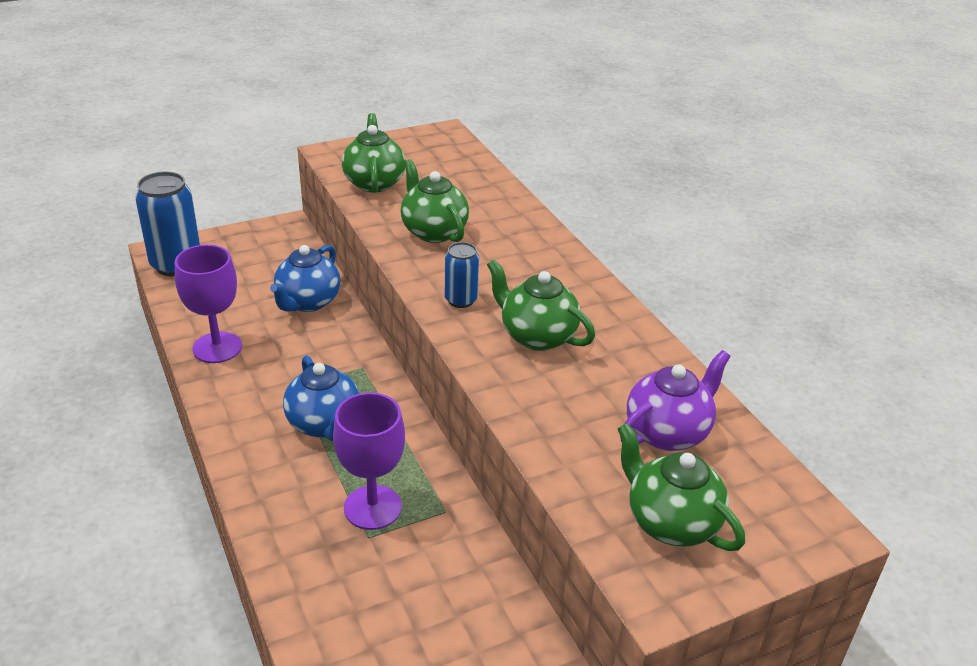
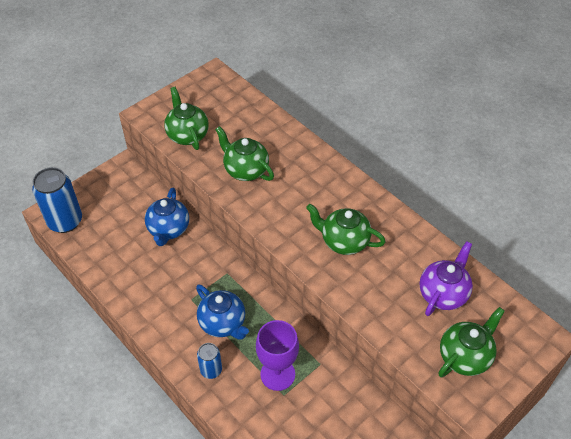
camera: 15 degrees left, 15 degrees up
purple goblet [175,245,242,363] -> none
blue can [445,242,479,308] -> blue can moved to [197,343,222,379]
green teapot [617,423,745,551] -> green teapot turned 105 degrees clockwise [438,307,505,377]

